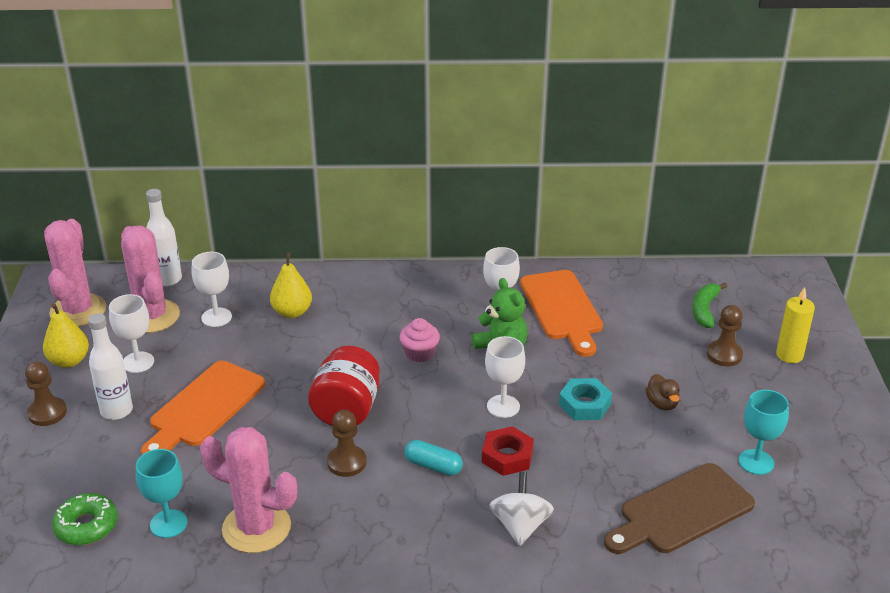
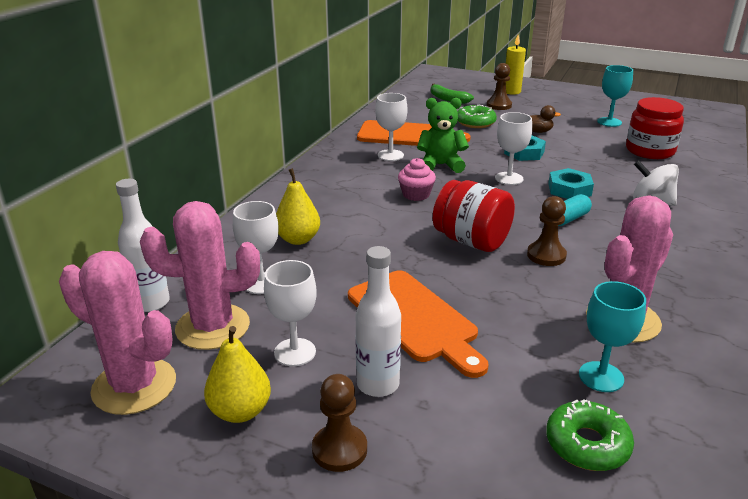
camera: 65 degrees left, 5 degrees down
red nut [482,426,534,476] -> turquoise nut [548,168,594,199]
brown cutting board [604,463,755,554] -> red jar [626,97,684,159]
none -> green donut [457,105,497,128]

